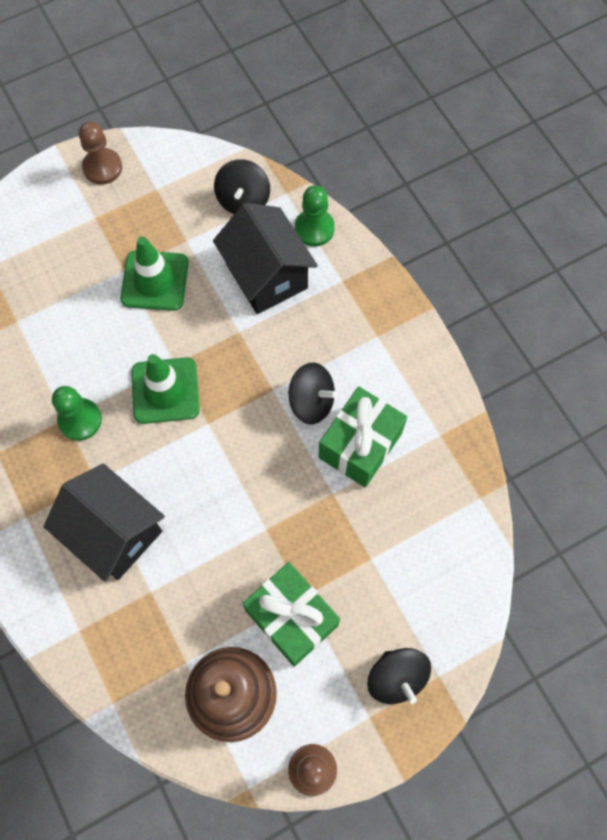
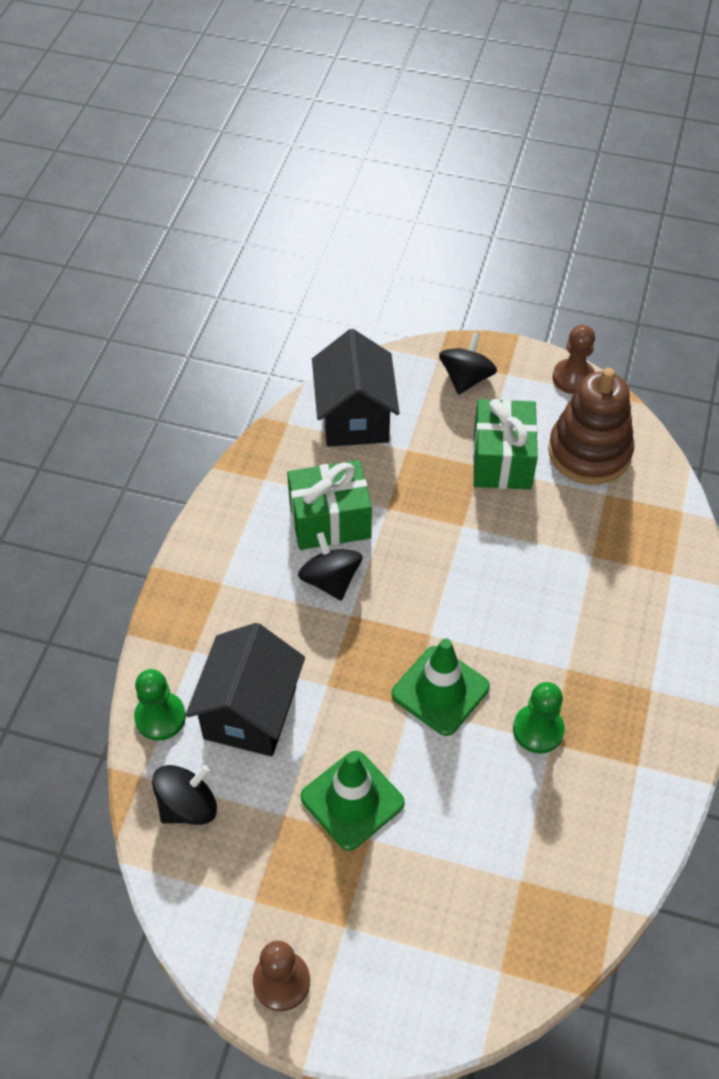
camera: 135 degrees left, 15 degrees down
black house [44,464,165,582] -> black house moved to [312,329,399,447]

